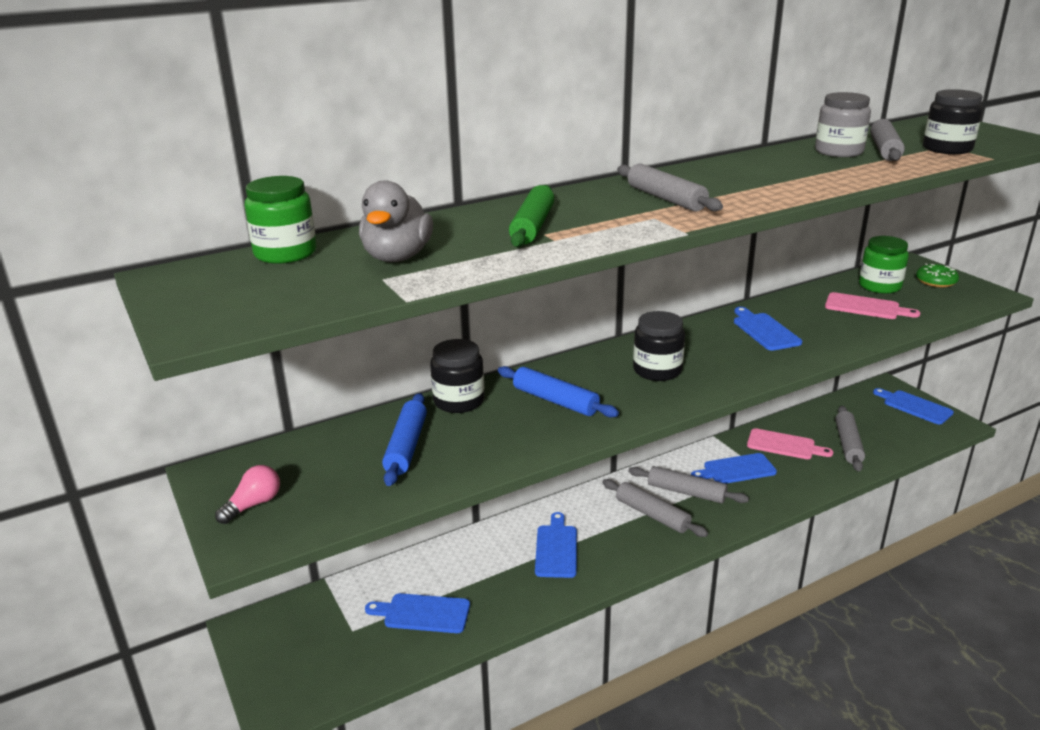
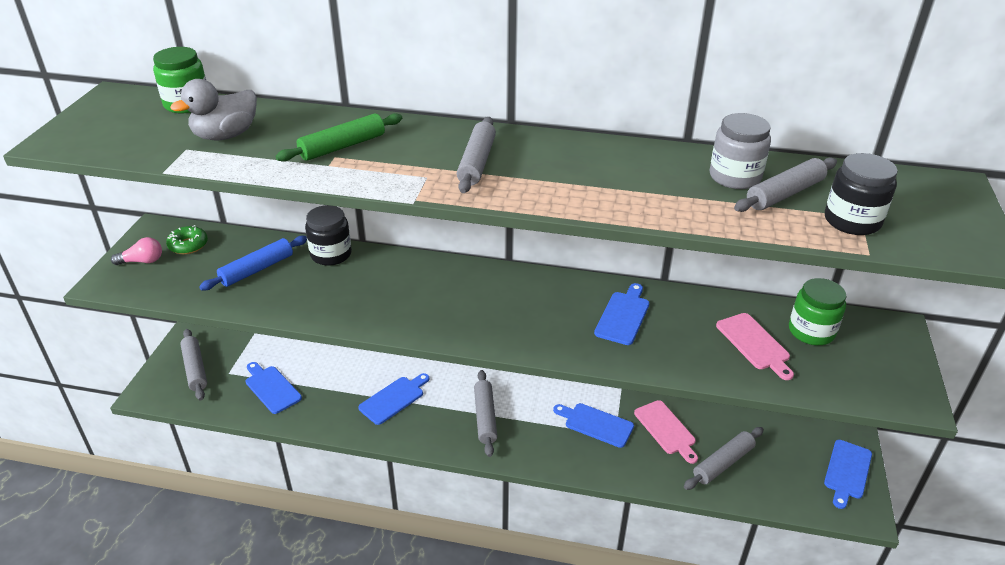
camera: 40 degrees right, 10 degrees up
blue rolling pin [498,366,619,418] -> none
grey rolling pin [629,466,749,504] -> grey rolling pin moved to [180,329,207,400]
black jar [633,311,685,381] -> none
blue cutting board [873,388,954,425] -> blue cutting board turned 150 degrees counterclockwise [824,440,872,509]
green donut [916,264,959,287] -> green donut moved to [166,225,208,254]

